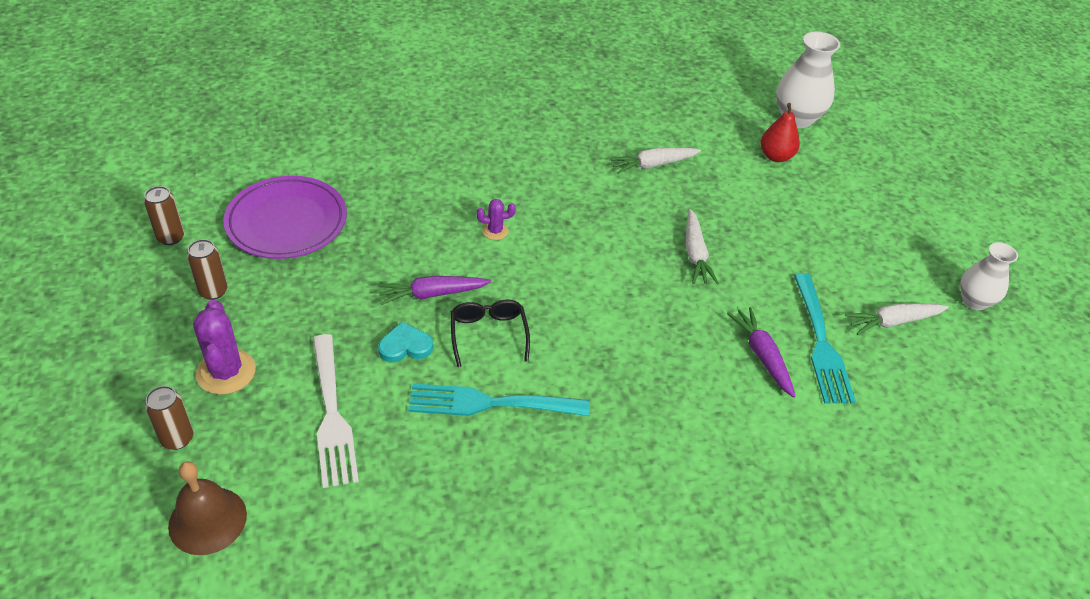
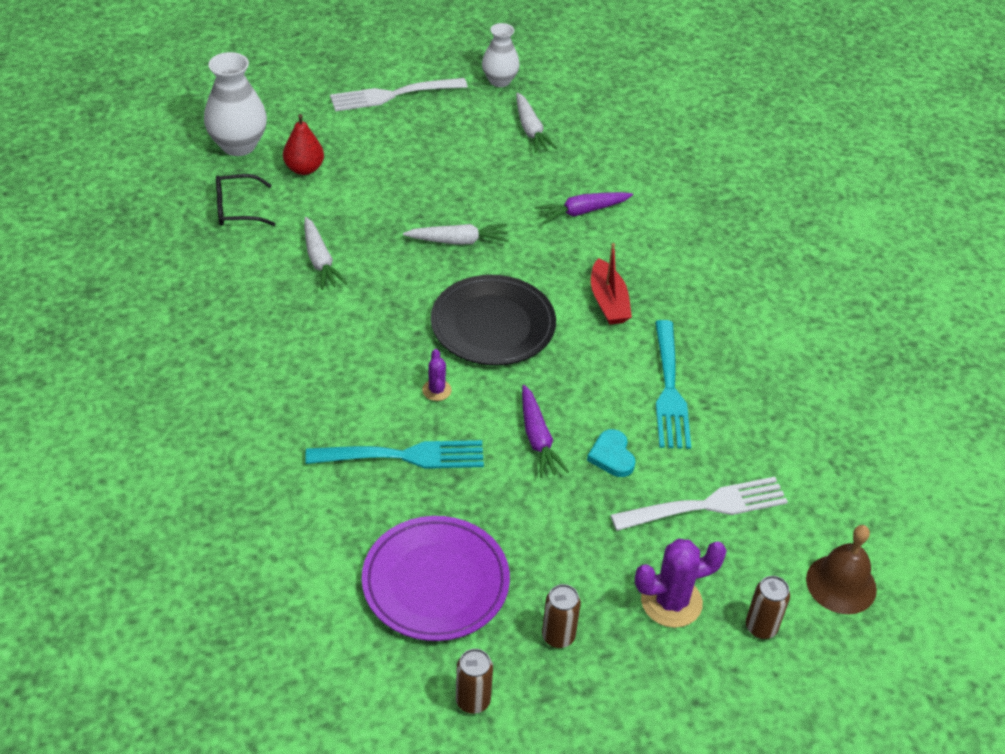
camera: 90 degrees left, 0 degrees up
black glasses [450,300,530,367] -> black glasses moved to [216,174,275,226]
turquoise fork [794,273,856,404] -> turquoise fork moved to [305,440,484,469]
none -> white fork [330,78,468,111]
none -> black plate [431,275,556,366]
none -> red boat [591,243,632,325]

